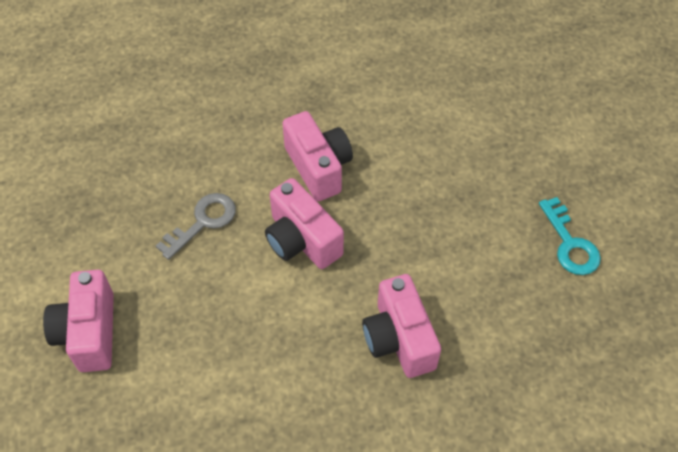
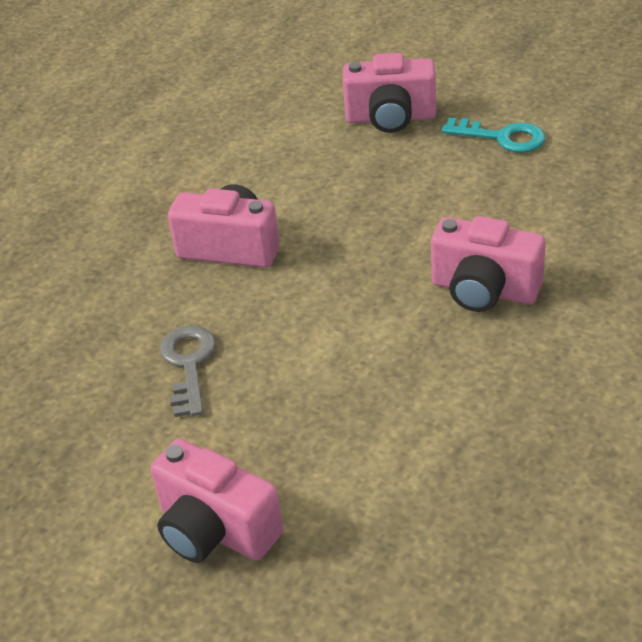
camera: 45 degrees left, 15 degrees down
pink camera [265,178,344,269] -> pink camera moved to [343,53,436,133]

